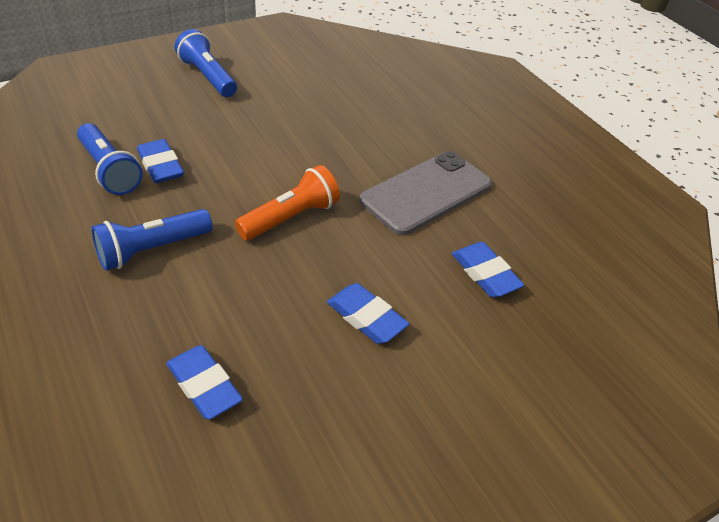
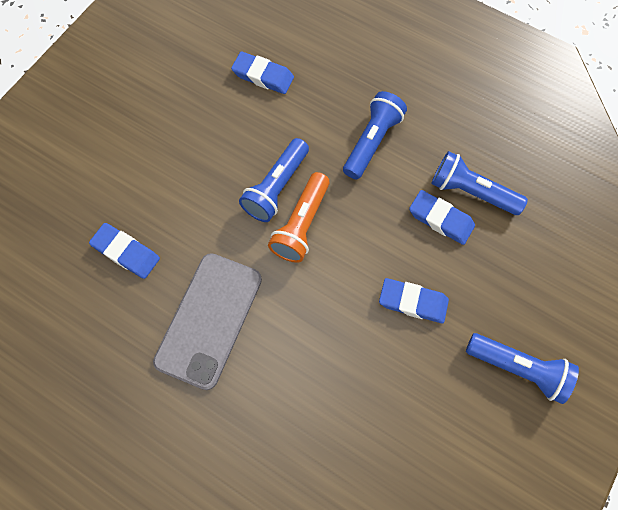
camera: 155 degrees right, 25 degrees up
blue eraser [327,283,409,344] -> blue eraser moved to [379,278,449,323]
none -> blue flashlight [239,138,309,222]

